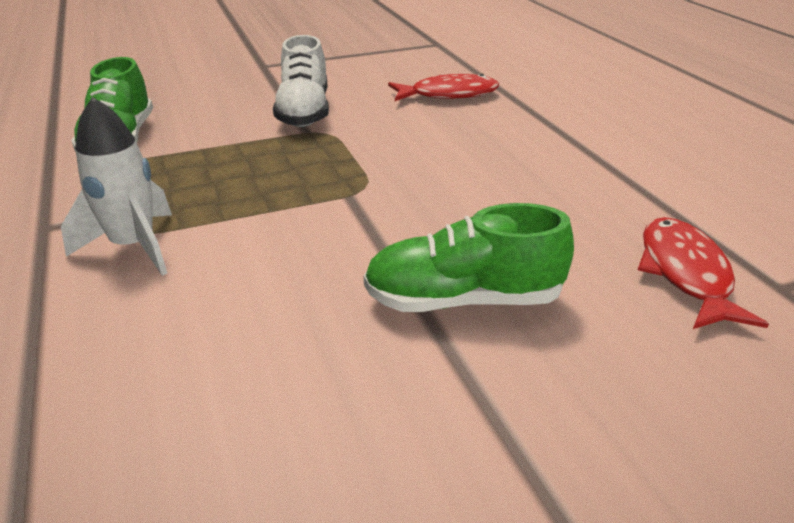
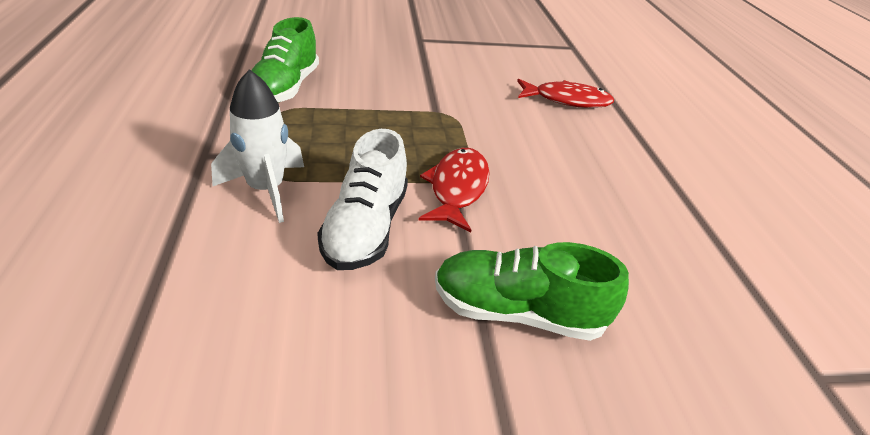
camera: 10 degrees right, 5 degrees up
white shoe [273,35,329,127] -> white shoe moved to [317,129,408,270]
red fish [638,217,769,329] -> red fish moved to [418,148,489,233]

